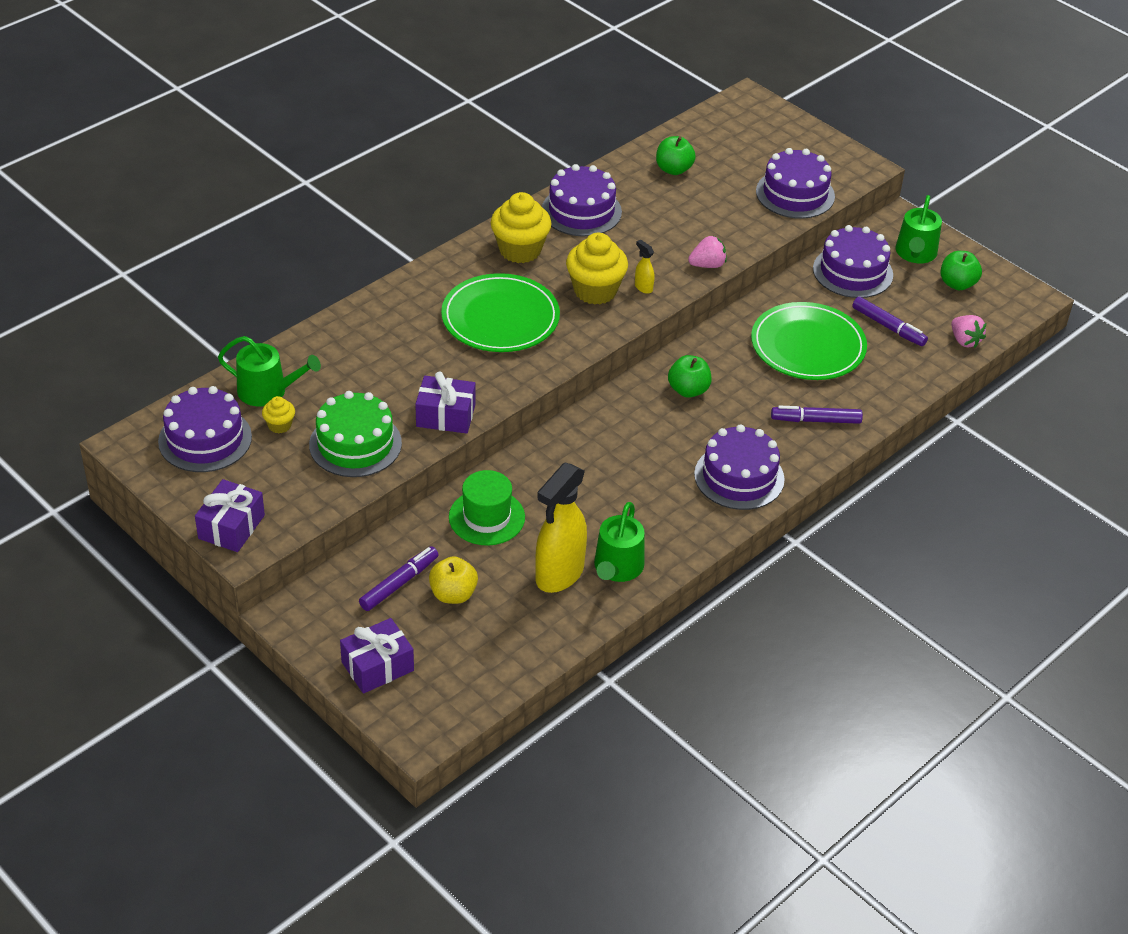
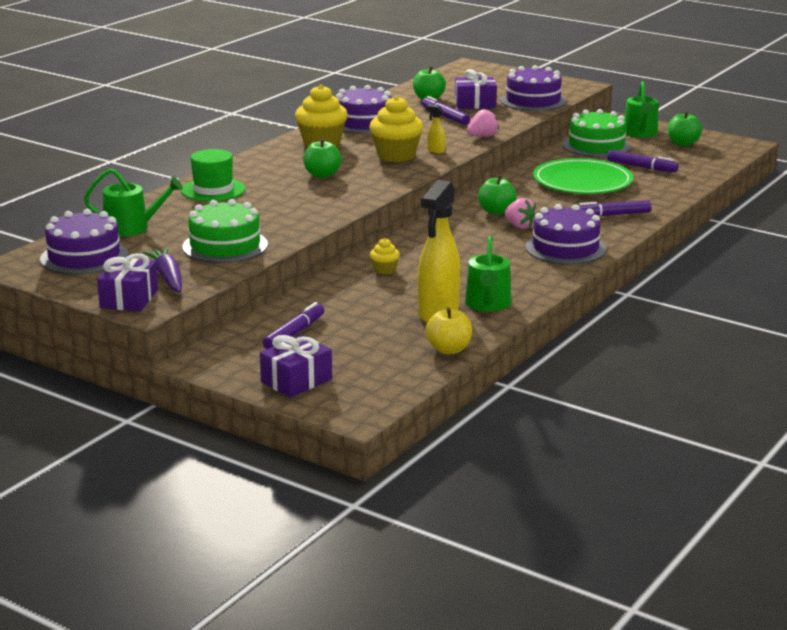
camera: 10 degrees left, 20 degrees down
yellow cupcake [262,396,295,434] -> yellow cupcake moved to [370,238,400,274]
purple gift [415,372,475,434] -> purple gift moved to [455,69,497,109]
yellow apple [429,556,478,604] -> yellow apple moved to [425,308,472,354]
green plate [441,273,560,352] -> green apple [304,139,342,178]
green hat [449,470,525,546] -> green hat moved to [181,149,246,201]
purple cake [813,225,893,298] -> green cake [563,109,631,157]
pink strawberry [951,315,986,348] -> pink strawberry moved to [504,198,537,229]
none -> purple carrot [142,248,182,292]
none -> purple marker [422,96,470,125]

